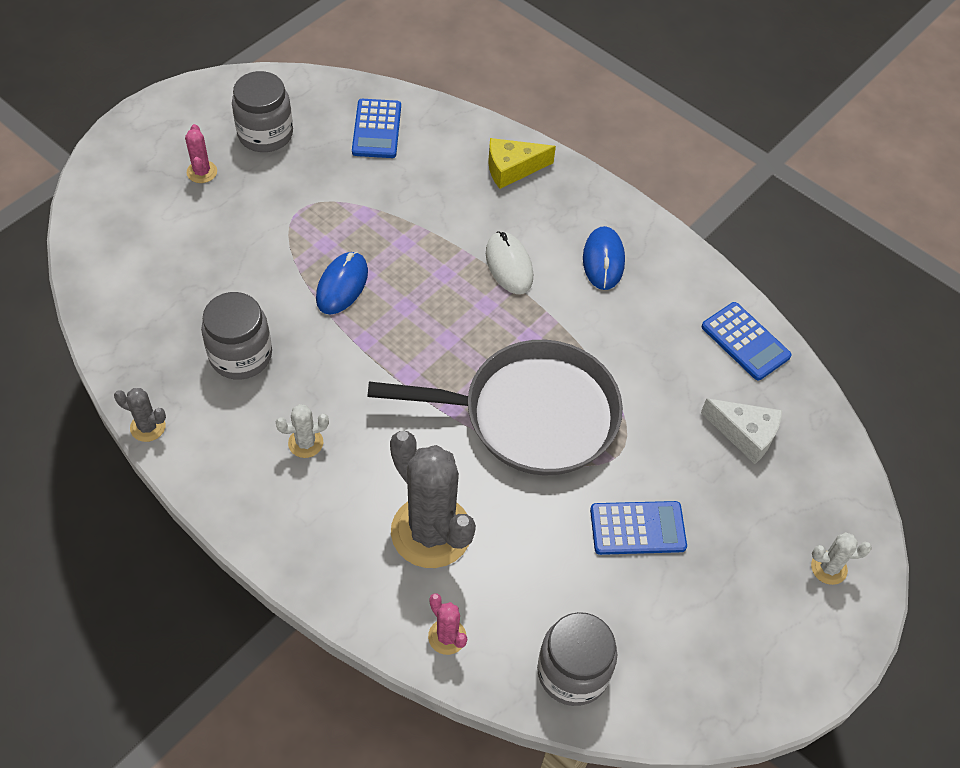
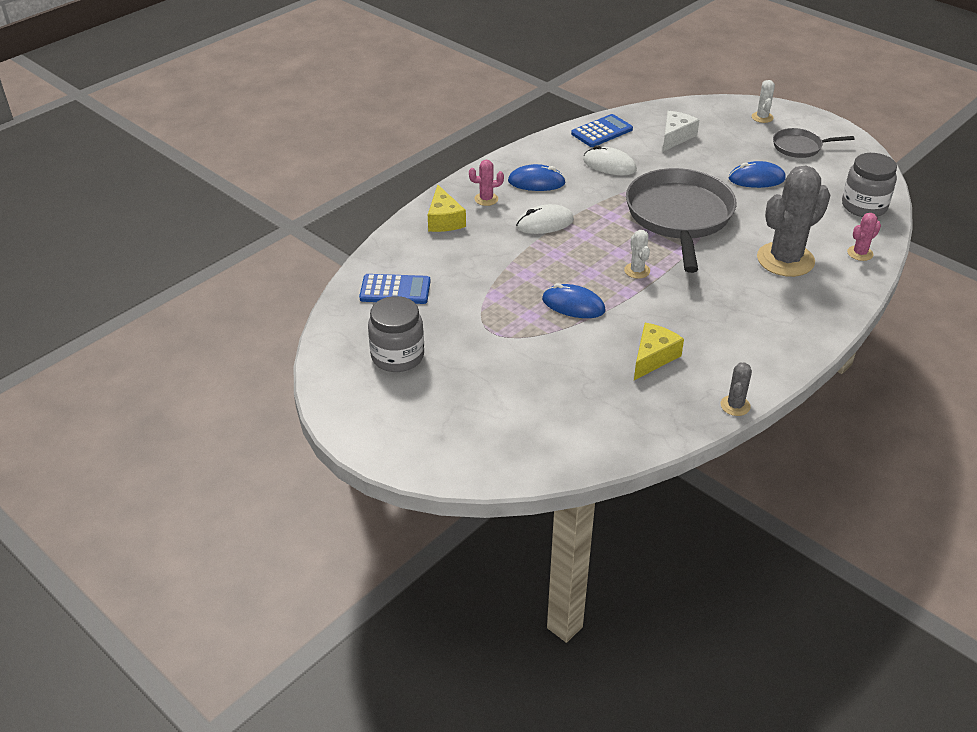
camera: 85 degrees left, 15 degrees down
pink cactus [185,124,217,183] -> pink cactus moved to [469,160,504,206]
grey jar [201,292,272,380] -> yellow cheese [634,323,684,380]
white cactus [276,404,329,458] -> white cactus moved to [624,230,650,279]
blue calculator [590,501,687,555] -> blue mouse [729,161,786,188]
none -> white mouse [583,145,637,175]
none -> grey pan [773,128,854,158]

